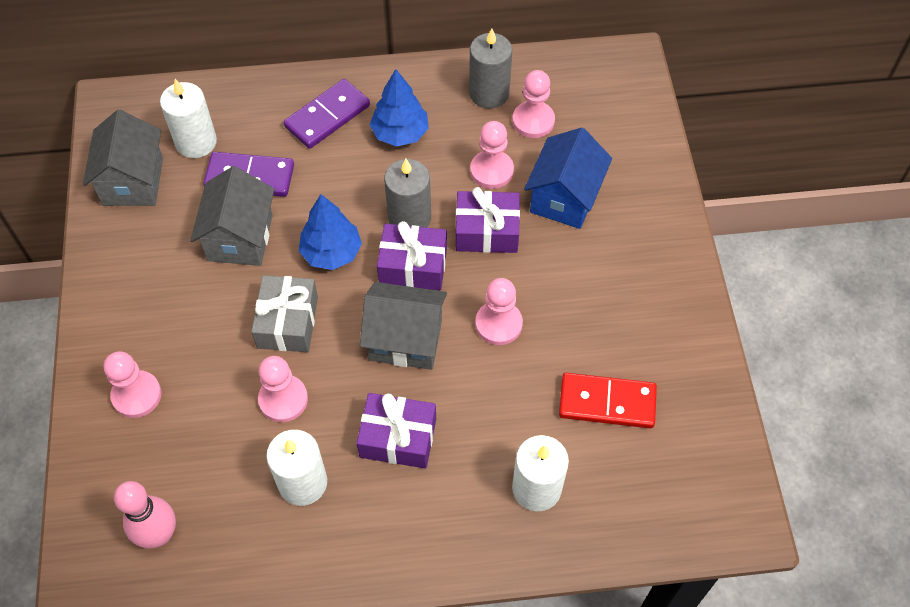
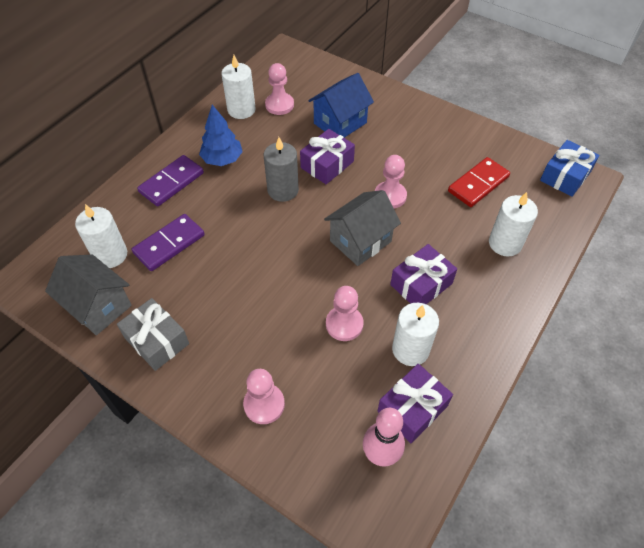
camera: 50 degrees left, 5 degrees down
grey house [190,166,274,266] -> none
grey gift [251,275,318,352] -> grey gift moved to [117,298,189,371]
purple domino [284,79,370,149] -> purple domino turned 45 degrees clockwise [137,155,204,206]
blue tree [299,194,362,270] -> none
purple gift [377,221,447,290] -> purple gift moved to [377,364,453,443]
grey candle [469,28,512,109] -> white candle [221,55,256,119]
pink pawn [470,121,514,189] -> none
blue house [524,128,612,229] -> blue house turned 75 degrees clockwise [308,73,374,138]
none -> blue gift [540,140,600,197]

